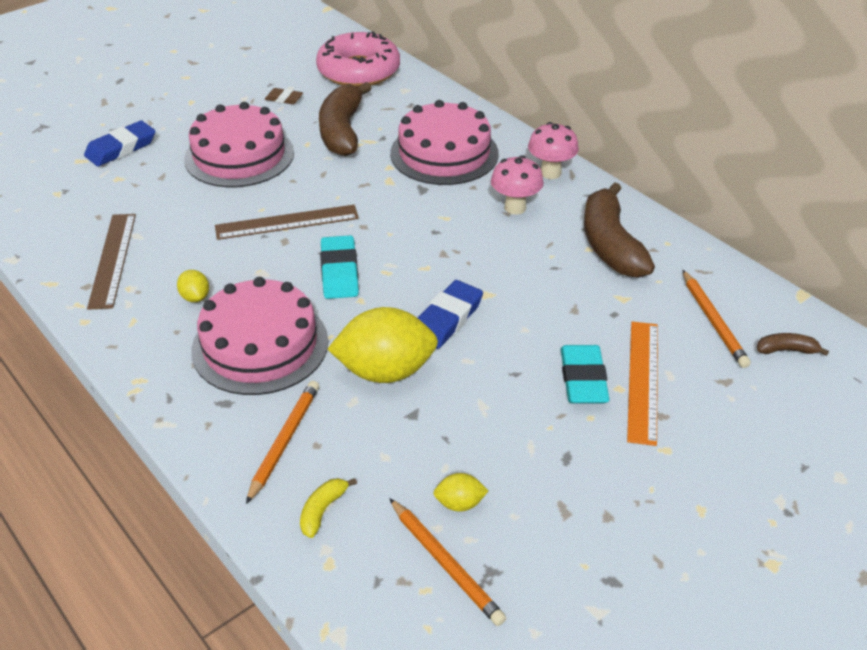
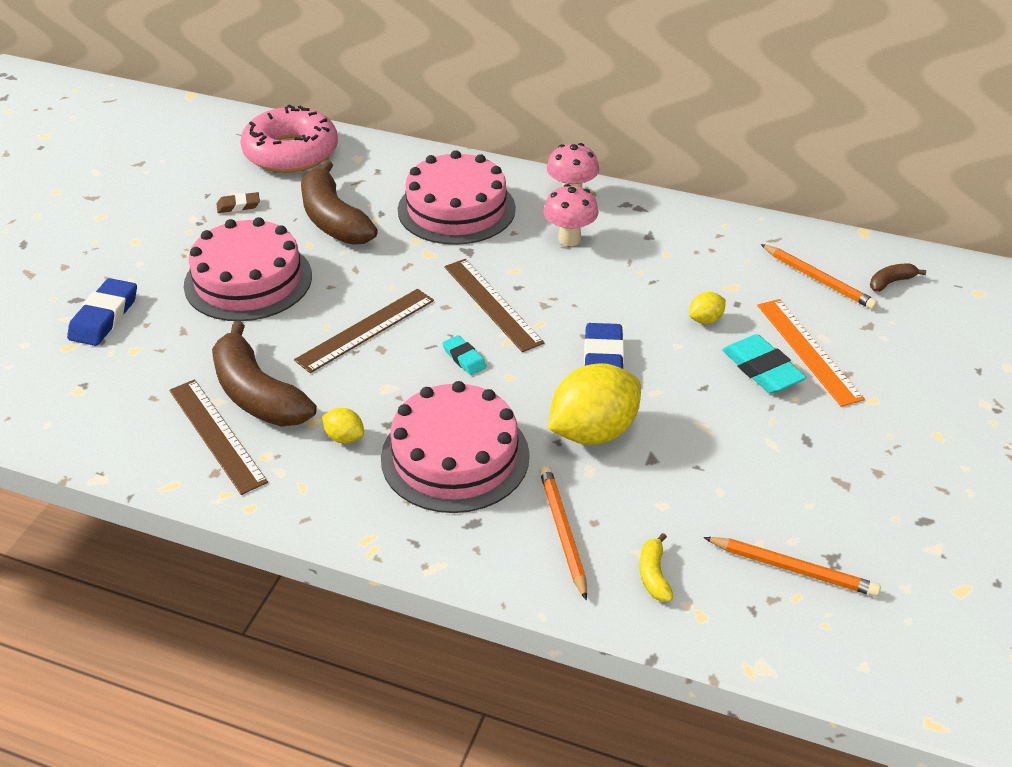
camera: 30 degrees left, 0 degrees up
turquoise eraser [320,235,359,299] -> turquoise eraser [442,335,487,375], size x0.57
yellow lemon [433,473,488,512] -> yellow lemon moved to [689,292,726,324]
brown banana [584,182,655,278] -> brown banana moved to [212,321,317,427]
none -> brown ruler [444,259,545,352]

